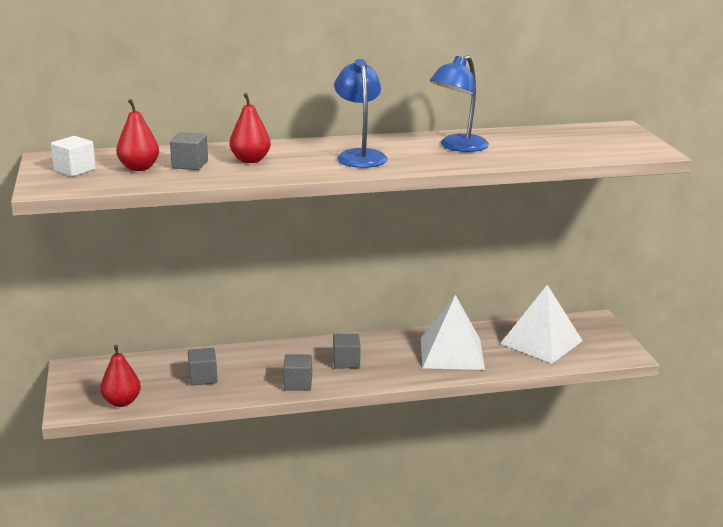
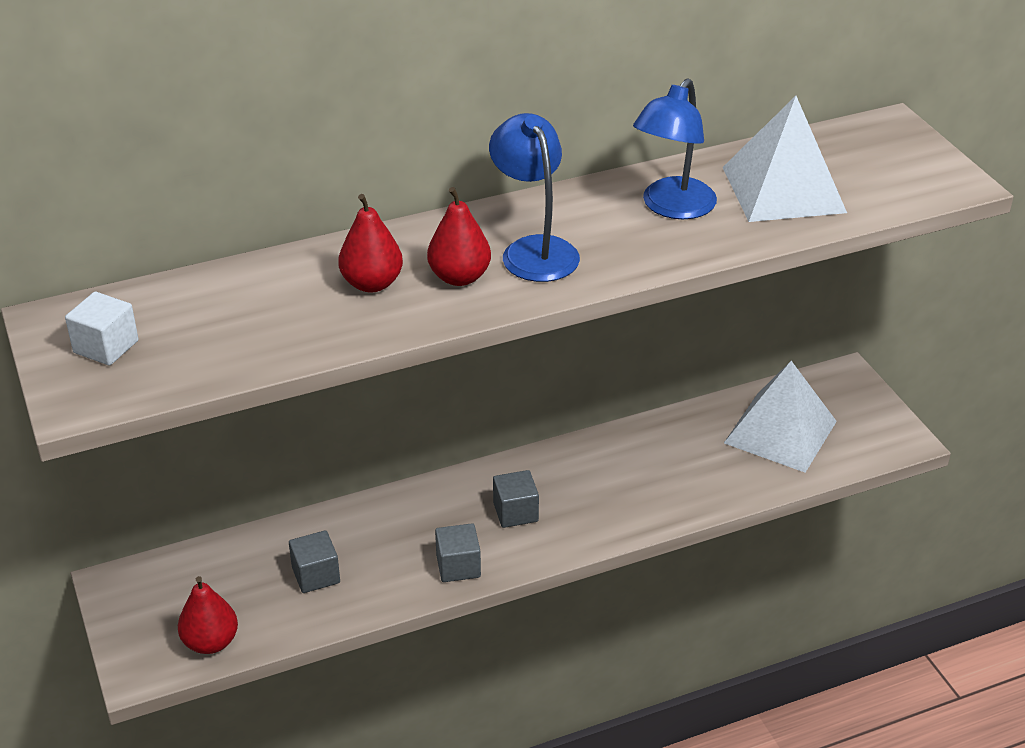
camera: 10 degrees left, 15 degrees up
red pear [116,99,159,171] -> red pear moved to [427,187,491,286]
grey cube [170,132,208,170] -> none
white pyramid [421,295,485,370] -> white pyramid moved to [722,96,847,222]

